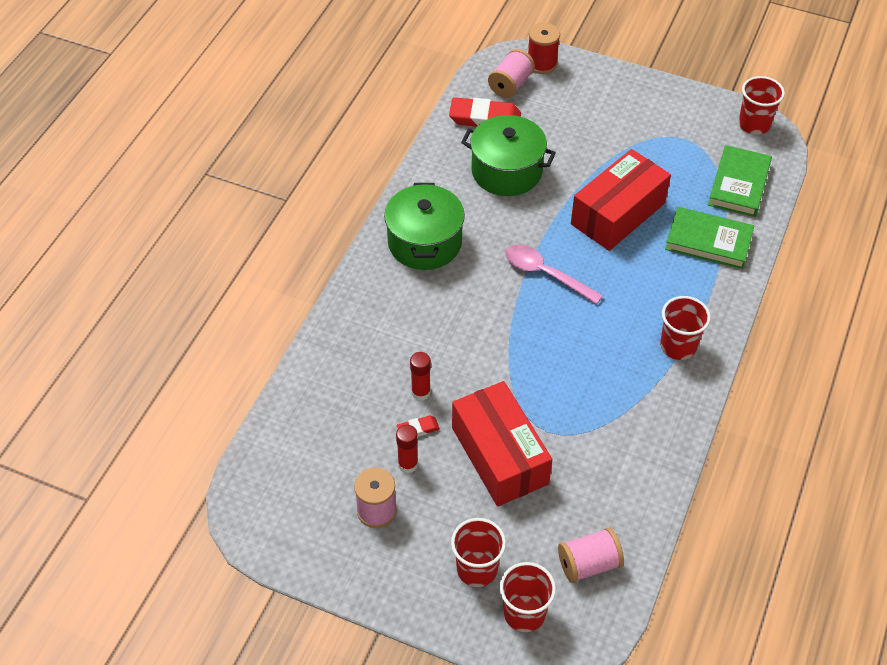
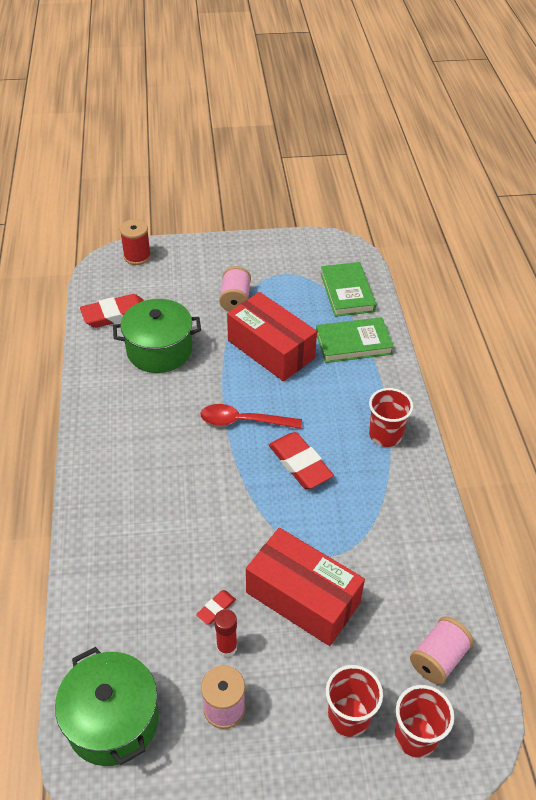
camera: 30 degrees left, 5 degrees down
green pot [384,183,465,270] -> green pot moved to [55,647,159,766]
red glue stick [410,352,431,401] -> none
pink spool [488,49,535,98] -> pink spool moved to [219,266,251,312]
pink spoon [505,245,603,304] -> red spoon [200,404,302,429]
red box [571,149,671,251] -> red box turned 60 degrees counterclockwise [227,292,317,381]
red cup [739,76,785,135] -> none
none -> red eraser [269,432,334,489]

